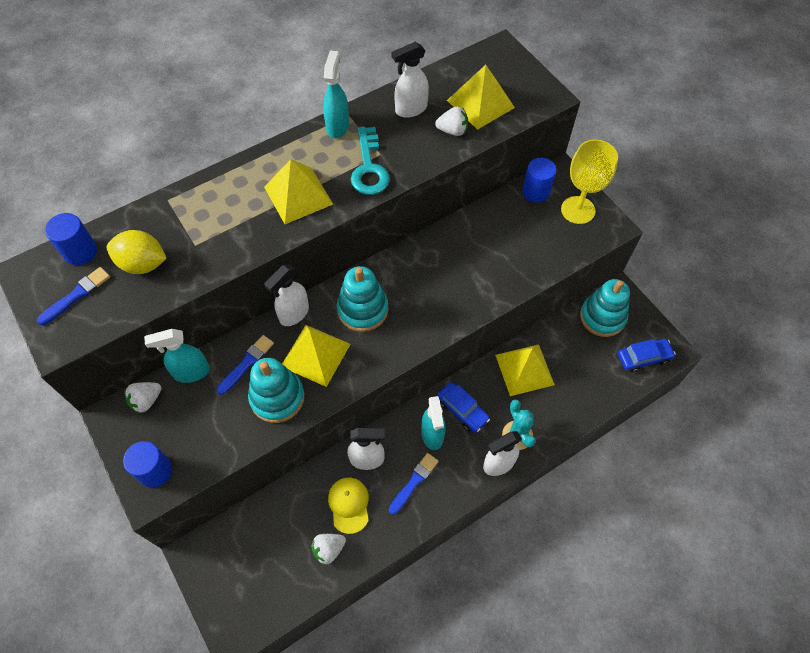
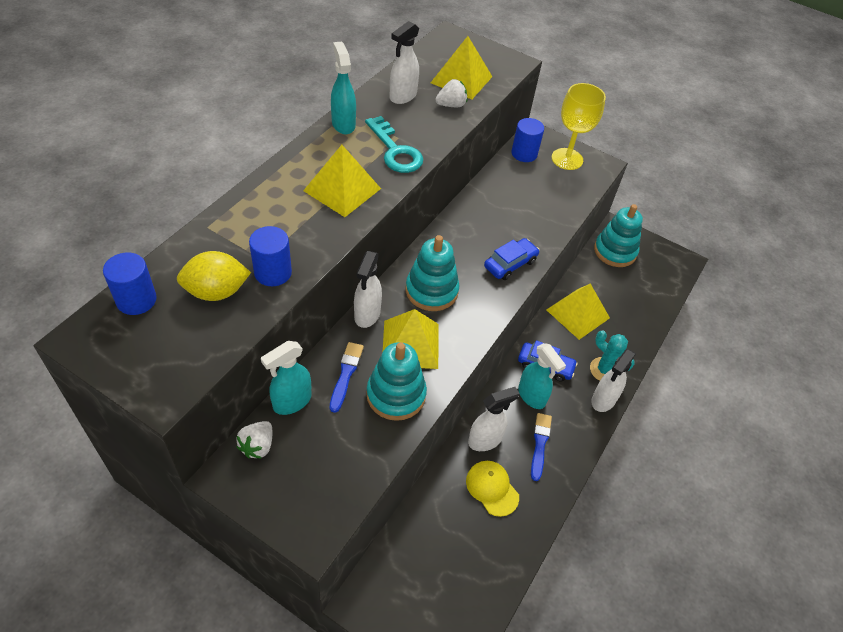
camera: 30 degrees left, 10 degrees down
blue brush [37,267,110,325] -> none
blue cylinder [123,441,172,488] -> blue cylinder moved to [249,226,292,286]
white strawberry [311,534,346,565] -> none
blue car [618,339,676,372] -> blue car moved to [484,238,540,280]

